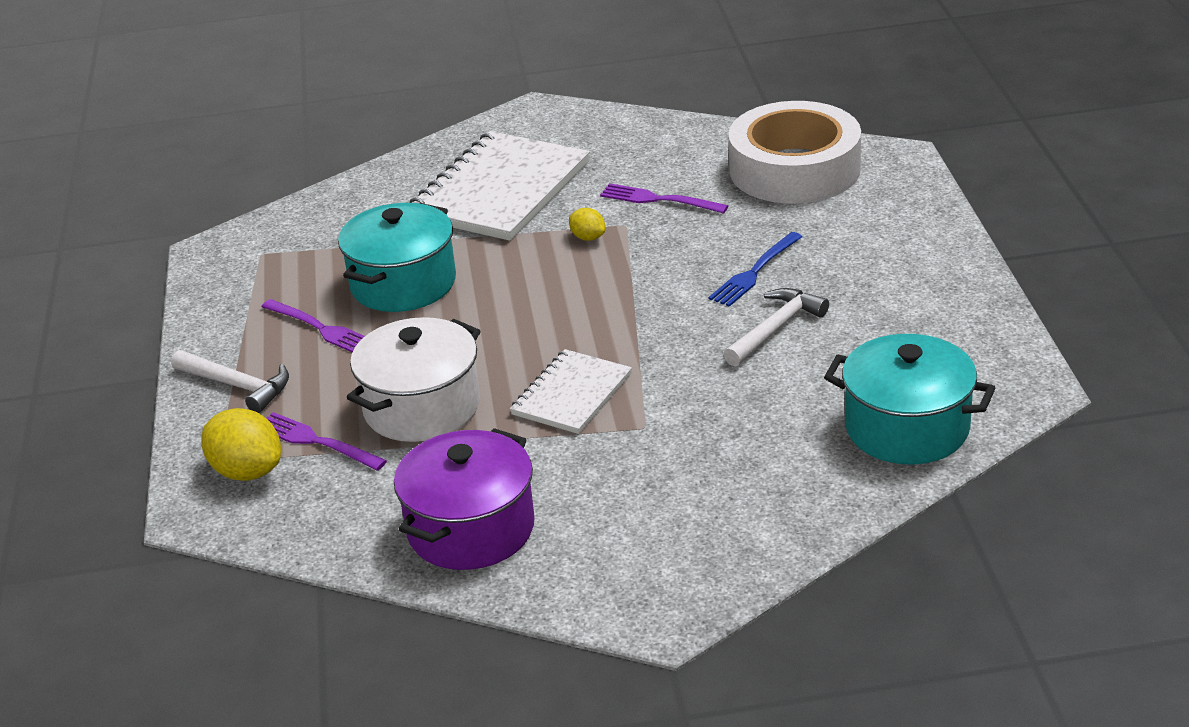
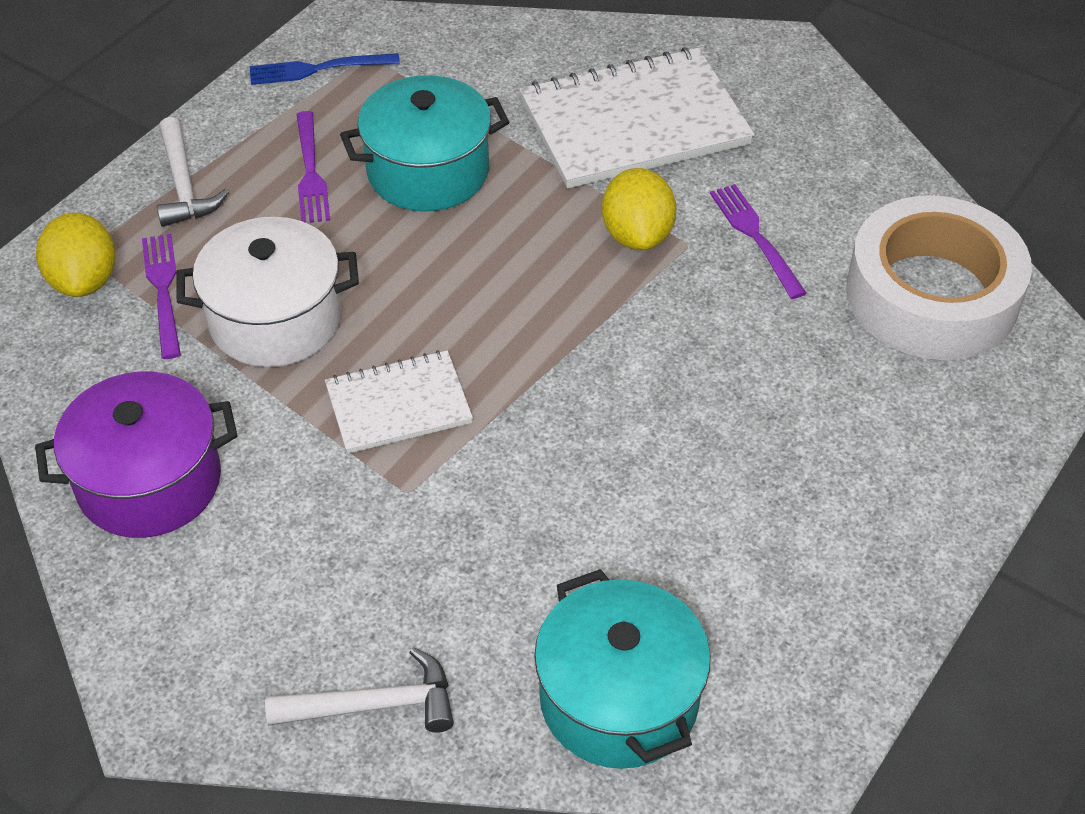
camera: 40 degrees right, 15 degrees up
yellow lemon [569,208,605,241] -> yellow lemon [602,168,677,250], size x1.86
blue fork [708,232,803,307] -> blue fork moved to [250,53,400,85]
white hammer [724,288,829,367] -> white hammer moved to [265,647,454,733]

